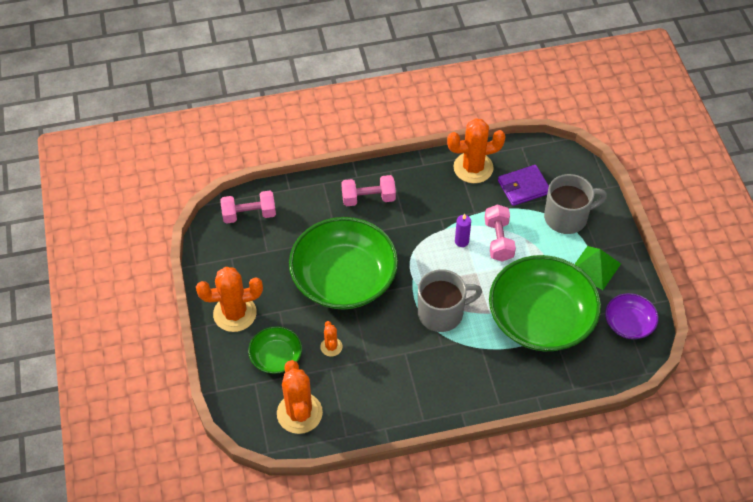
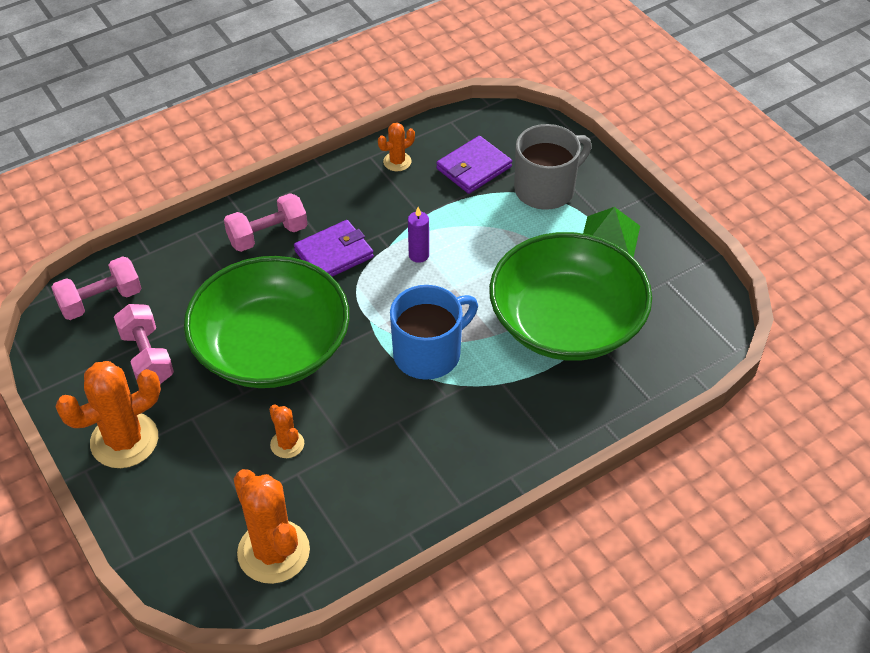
camera: 20 degrees left, 5 degrees down
green bowl [248,326,302,374] -> none
grey mug [418,269,482,332] -> blue mug [390,285,478,380]
orange cactus [447,118,506,183] -> orange cactus [378,123,415,171], size x0.50
pink dumbbell [485,205,516,262] -> pink dumbbell moved to [114,304,174,384]
purple bowl [605,293,659,339] -> none
none -> purple wallet [294,220,374,277]

